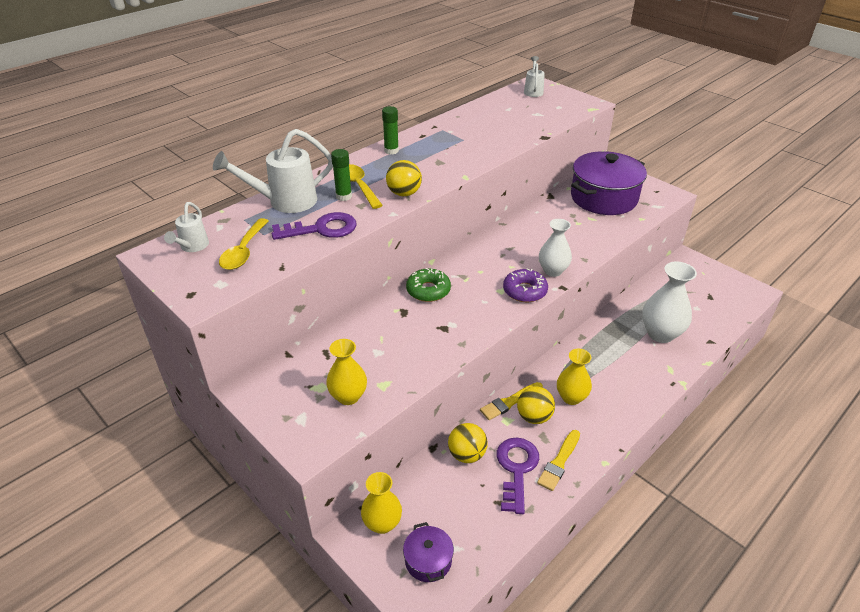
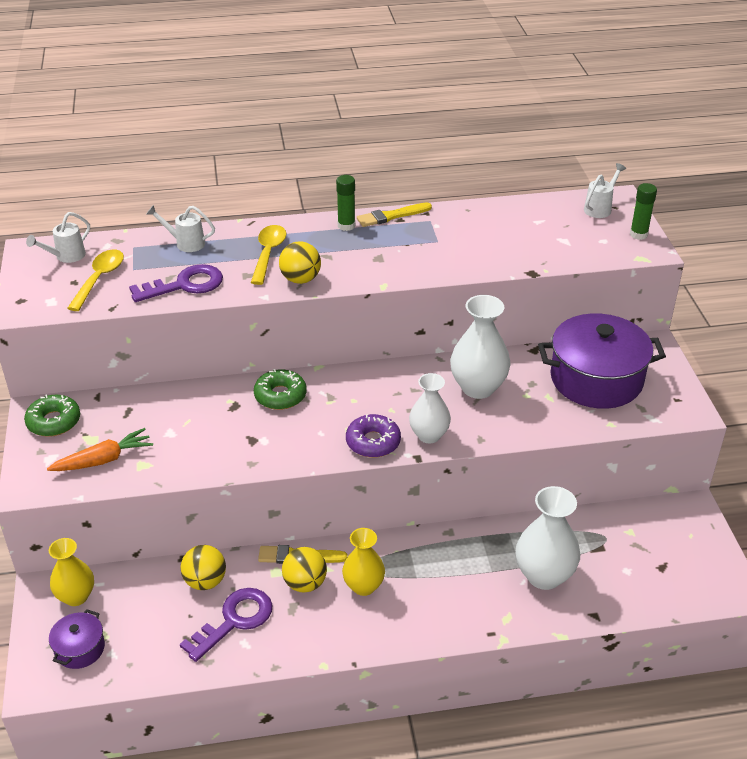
camera: 35 degrees right, 0 degrees up
white watering can [213,129,333,213] -> white watering can [146,205,215,252], size x0.55
yellow spoon [219,218,269,270] -> yellow spoon turned 150 degrees clockwise [67,249,124,311]
purple key [272,212,357,240] -> purple key turned 45 degrees counterclockwise [129,264,223,302]
yellow vase [326,339,367,405] -> orange carrot [47,428,153,471]
green glue stick [331,149,352,201] -> green glue stick moved to [630,183,657,240]
yellow brush [537,430,580,491] -> yellow brush moved to [357,202,432,227]
none -> green donut [24,394,80,437]
none -> white vase [450,295,511,399]

